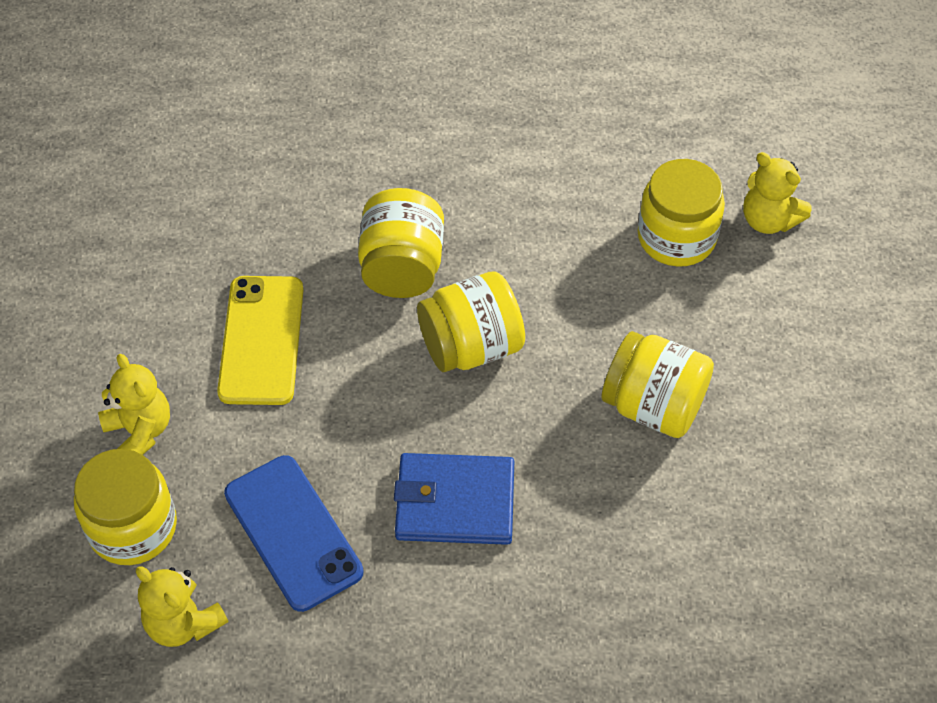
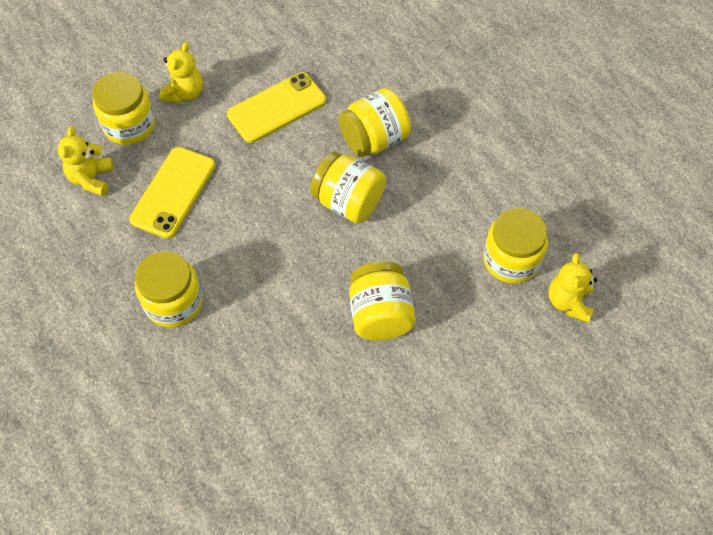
camera: 55 degrees right, 5 degrees up
blue phone [224,455,363,612] -> yellow phone [129,147,216,239]
blue wallet [394,453,514,545] -> none
none -> yellow jar [135,251,203,328]

